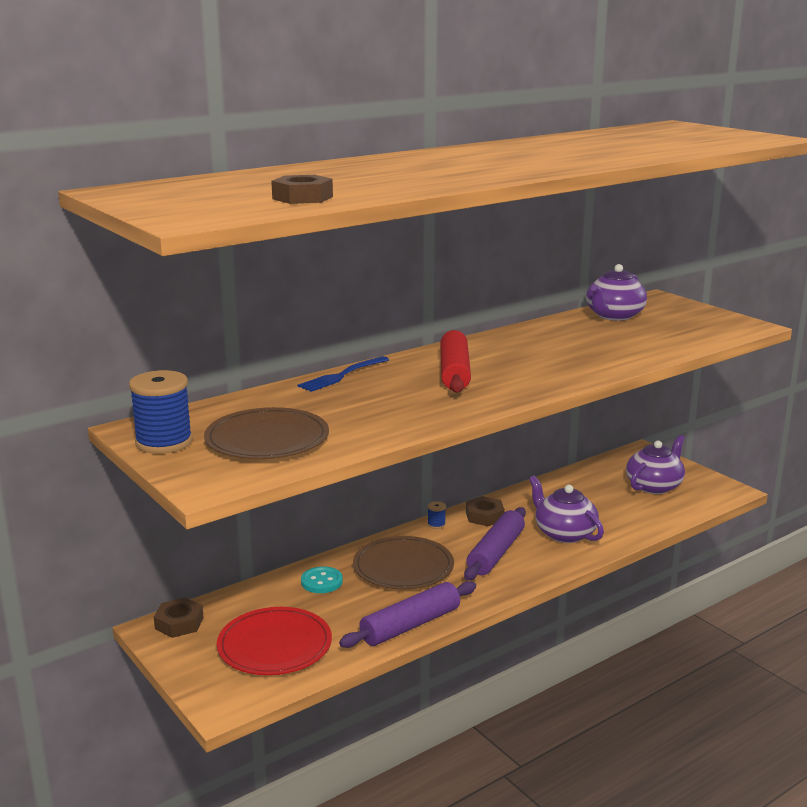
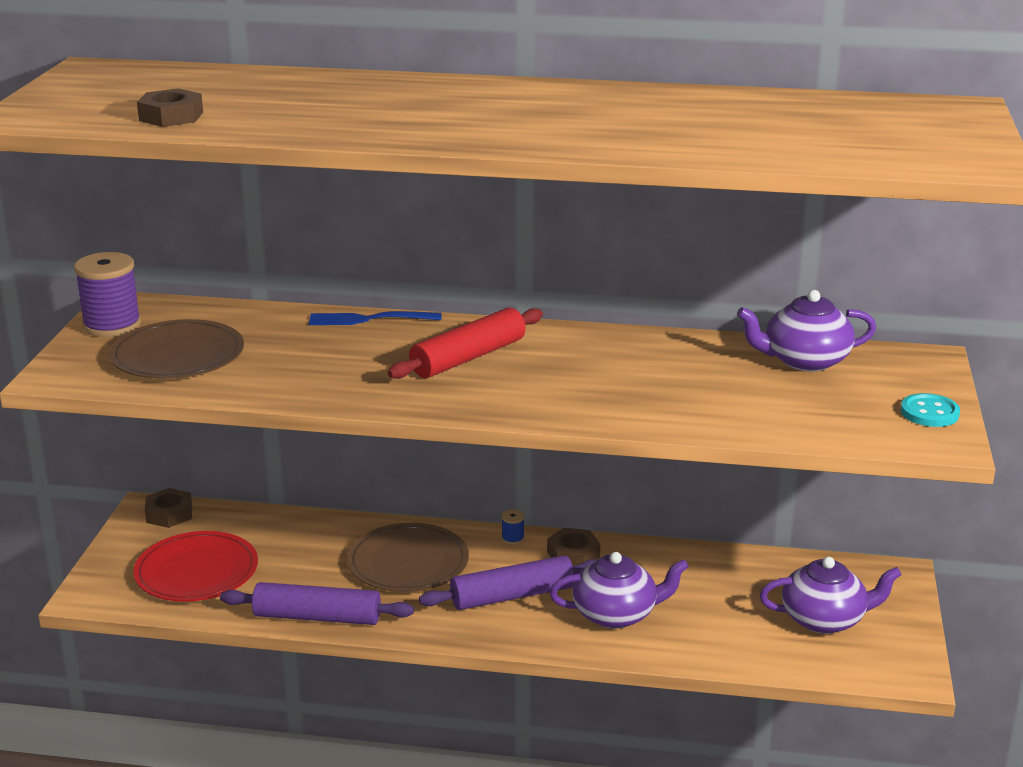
camera: 45 degrees right, 5 degrees up
blue spool [129,370,193,454] -> purple spool [74,252,141,337]
turquoise button [301,566,343,593] -> turquoise button moved to [901,393,960,427]
purple teapot [529,476,604,543] -> purple teapot turned 75 degrees clockwise [549,552,689,629]

